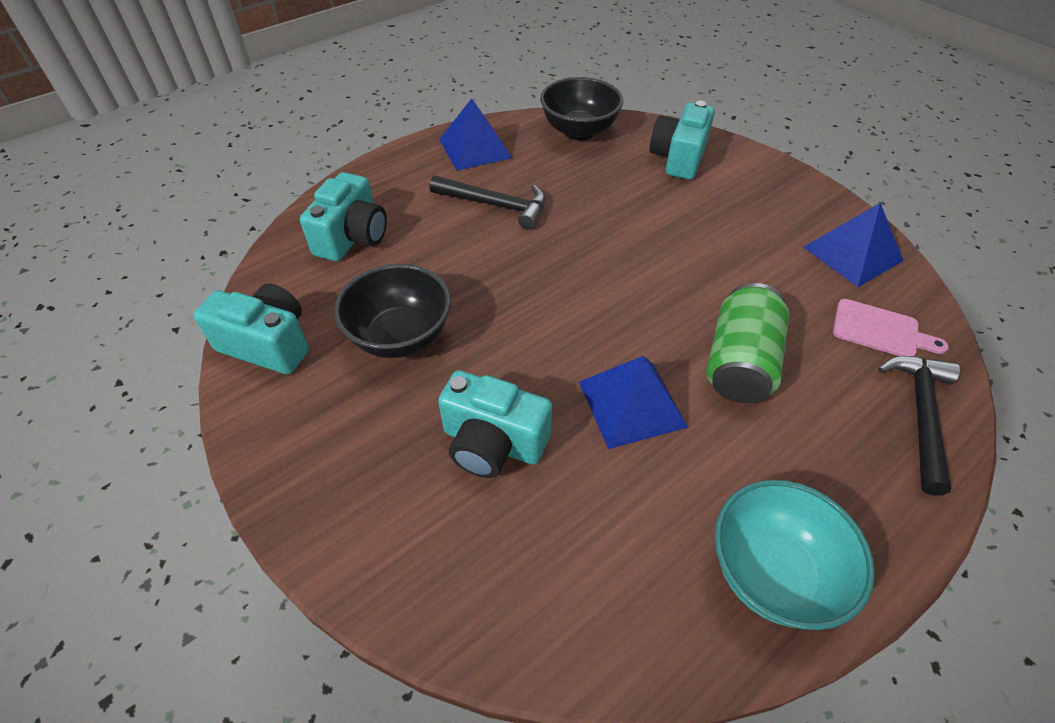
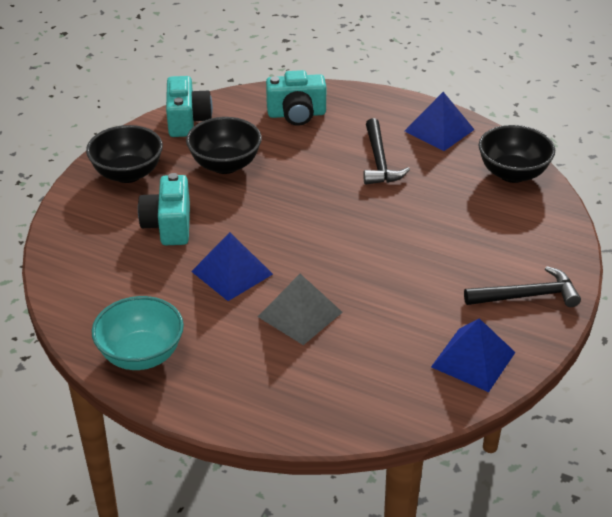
camera: 65 degrees right, 10 degrees down
turquoise camera [649,101,715,180] -> none
green can [706,283,790,403] -> grey pyramid [258,274,343,345]
pink cutting board [833,299,949,356] -> none
black hammer [878,356,960,496] -> black hammer moved to [464,266,581,307]
none -> black bowl [86,125,163,183]

